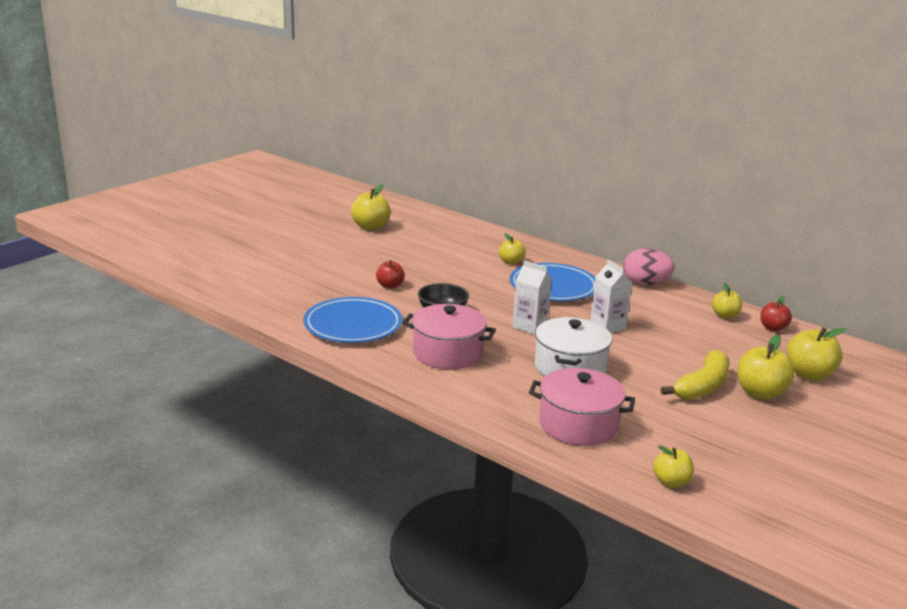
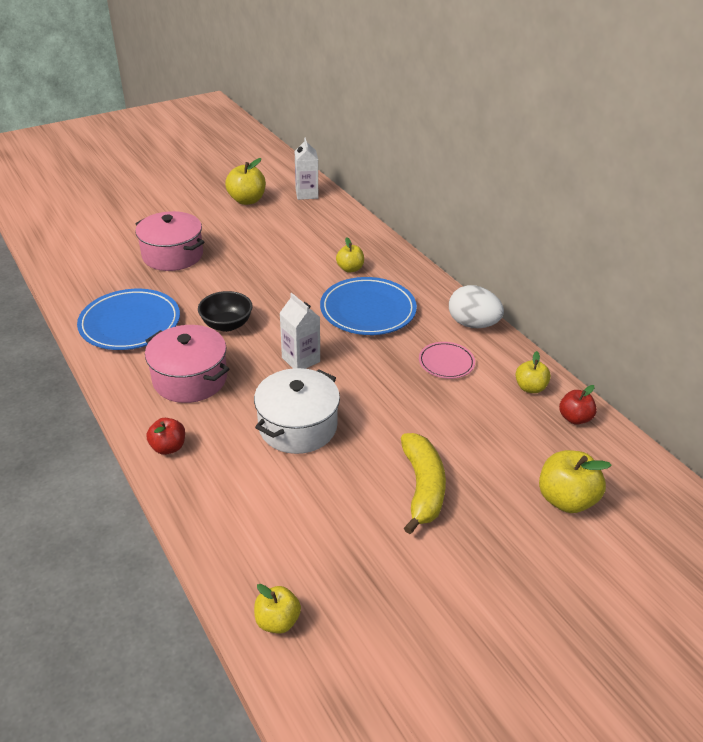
camera: 20 degrees right, 15 degrees up
red apple [376,260,405,289] -> red apple moved to [146,418,185,455]
pink pot [529,368,635,446] -> pink pot moved to [135,211,205,271]
white carton [591,260,632,333] -> white carton moved to [295,138,318,200]
pink egg [623,248,674,285] -> white egg [449,285,504,328]
yellow banana [661,350,729,400] -> yellow banana turned 60 degrees counterclockwise [401,433,446,534]
yellow apple [738,335,795,400] -> none
none -> pink plate [419,342,475,379]

